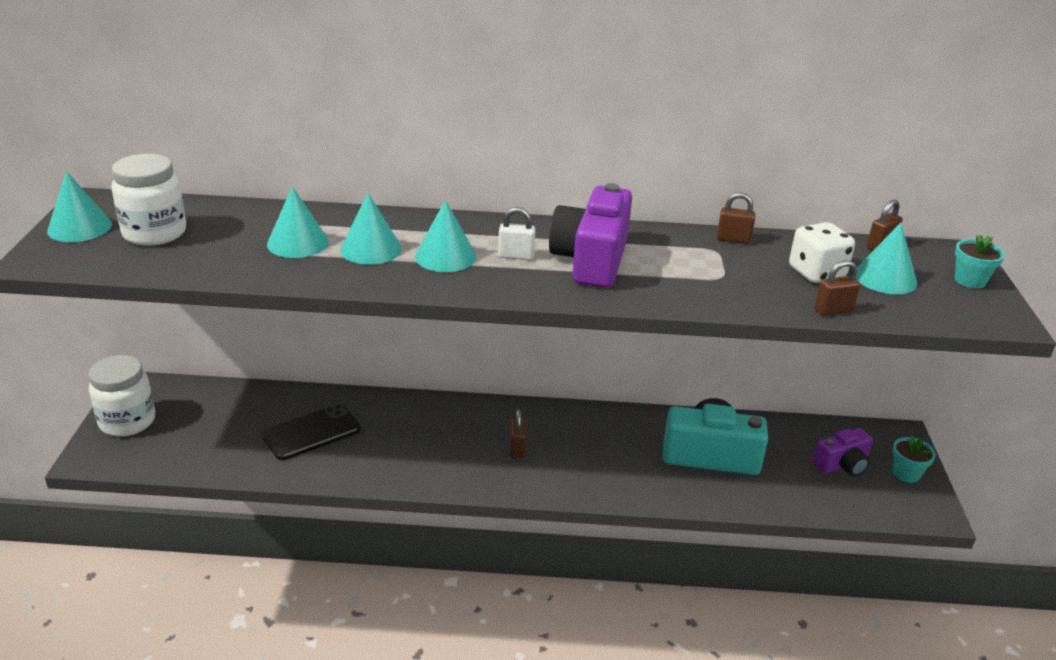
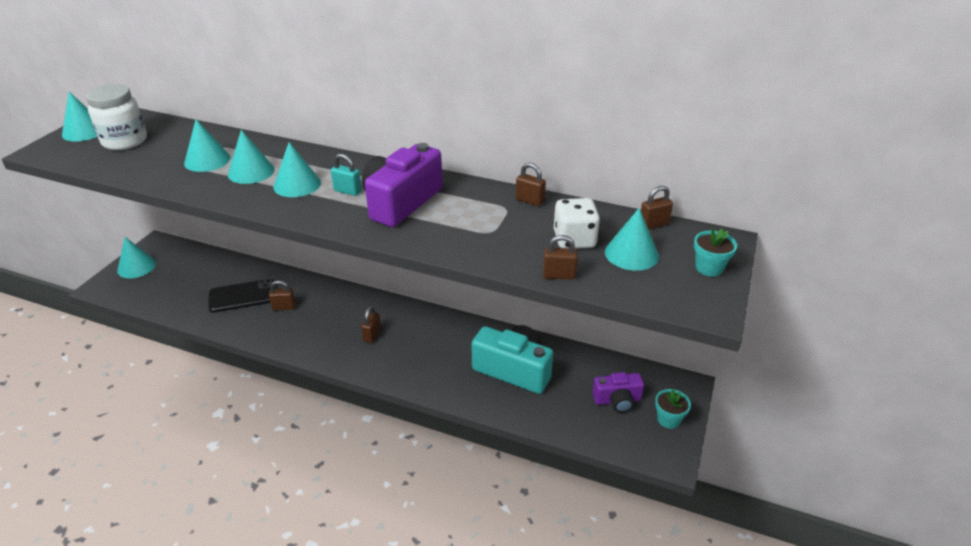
camera: 20 degrees right, 5 degrees up
white jar [89,355,155,437] -> turquoise cone [117,237,156,278]
white padlock [498,207,536,260] -> turquoise padlock [331,154,362,196]
none -> brown padlock [269,280,296,310]

